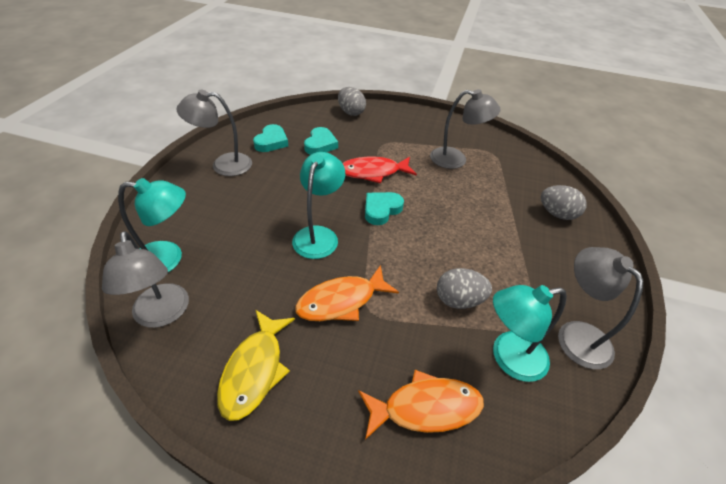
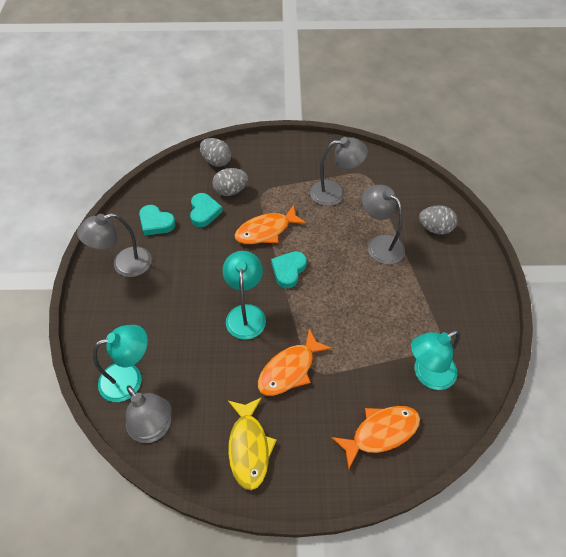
camera: 15 degrees left, 10 degrees up
turquoise heart [253,124,288,152] -> turquoise heart turned 120 degrees clockwise [139,205,176,235]
red fish [342,156,417,183] -> orange fish [235,205,307,244]
grey egg [437,268,492,309] -> grey egg moved to [212,168,248,196]
grey lamp [558,247,643,369] -> grey lamp moved to [362,185,405,265]

